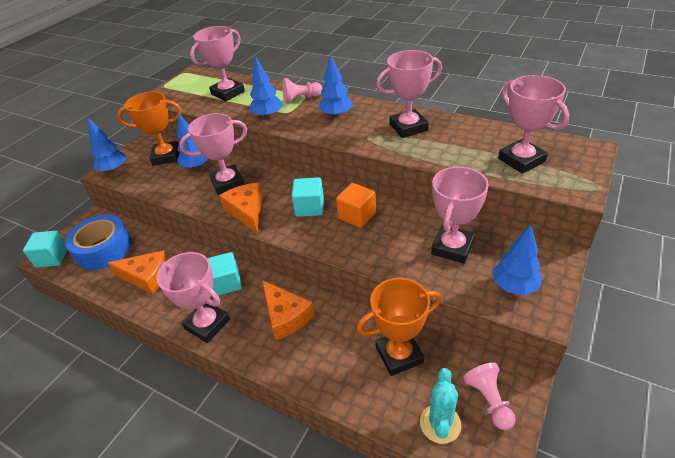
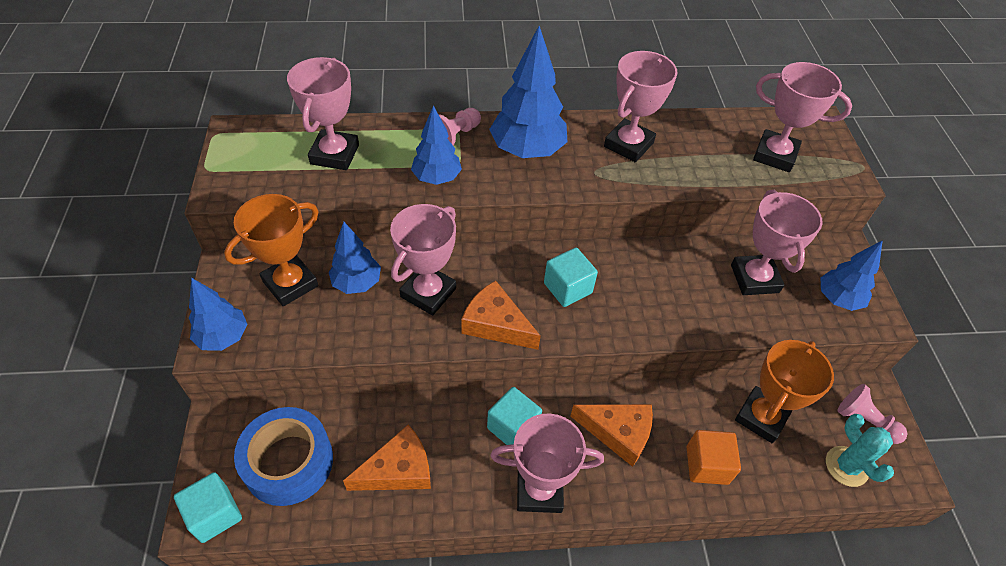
camera: 40 degrees left, 10 degrees up
blue tree [318,55,353,118] -> blue tree [489,26,567,158], size x1.61
orange cube [336,183,376,228] -> orange cube moved to [687,430,741,485]

